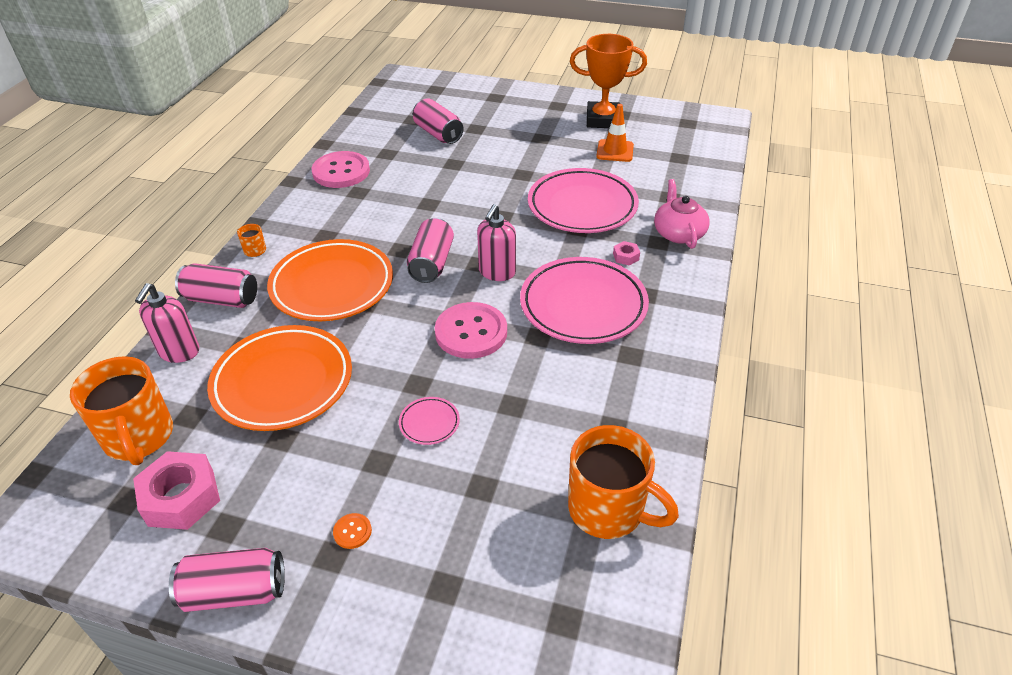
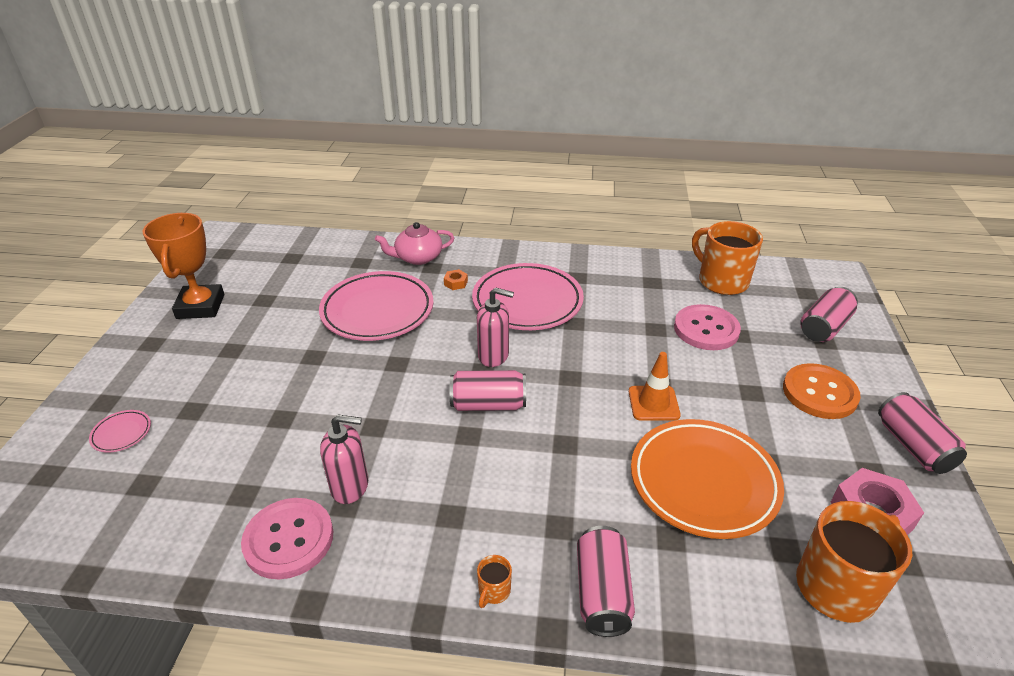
camera: 100 degrees left, 5 degrees down
pink soap dispenser [135,283,199,363] -> pink soap dispenser moved to [320,414,368,504]
orange plate [267,239,393,321] -> none
orange button [333,513,372,549] -> orange button [783,363,861,419], size x2.41
pink plate [399,397,460,445] -> pink plate moved to [89,410,151,453]
pink can [413,98,464,144] -> pink can moved to [800,287,858,342]
pink button [435,302,507,359] -> pink button moved to [674,304,741,350]
orange mug [568,425,679,539] -> orange mug turned 60 degrees counterclockwise [692,221,763,295]
orange traffic cone [596,104,634,162] -> orange traffic cone moved to [629,352,681,421]
pink nut [613,241,640,266] -> orange nut [444,269,468,290]

